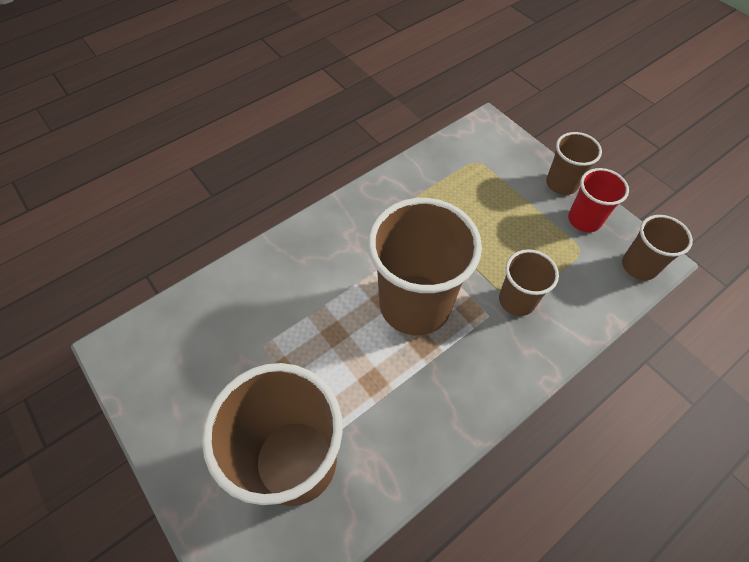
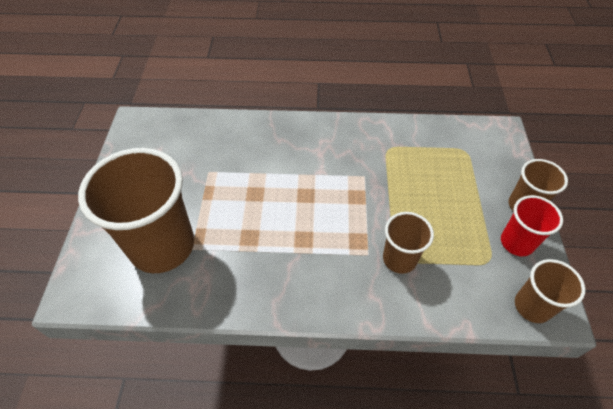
camera: 40 degrees right, 5 degrees down
brown cup [368,198,482,335] -> none

